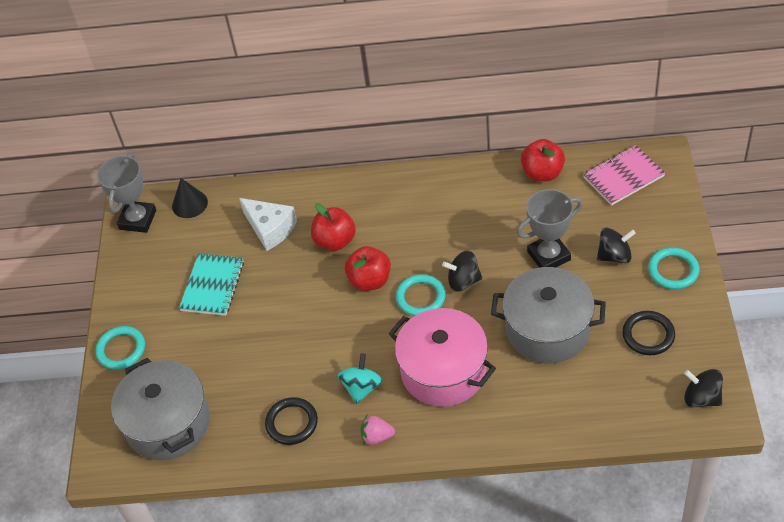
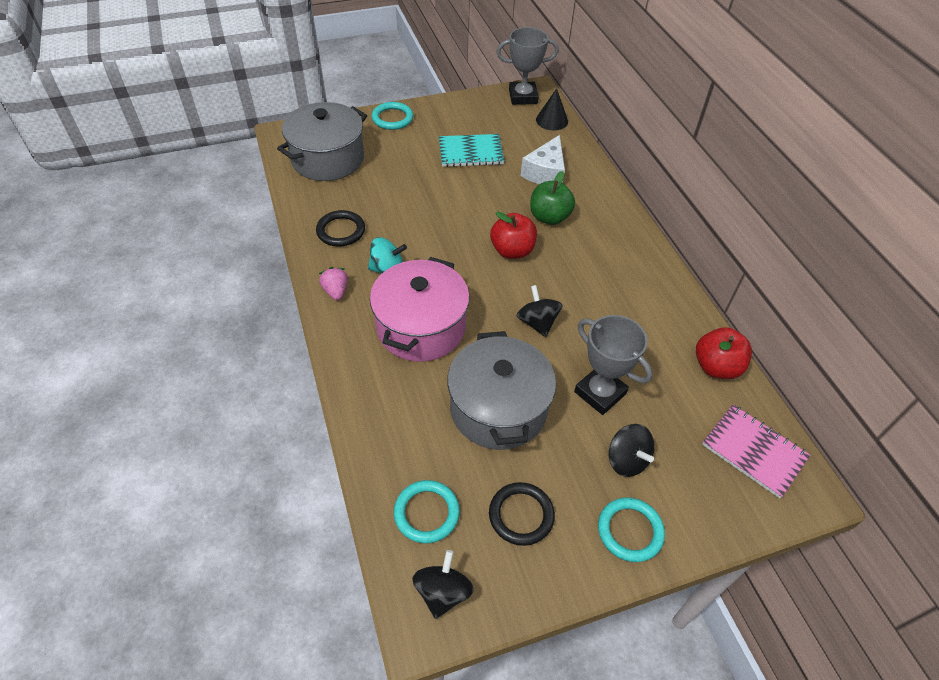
camera: 65 degrees right, 0 degrees up
red apple [311,203,356,251] -> green apple [530,171,575,225]
turquoise ring [396,274,445,316] -> turquoise ring moved to [394,480,460,543]

